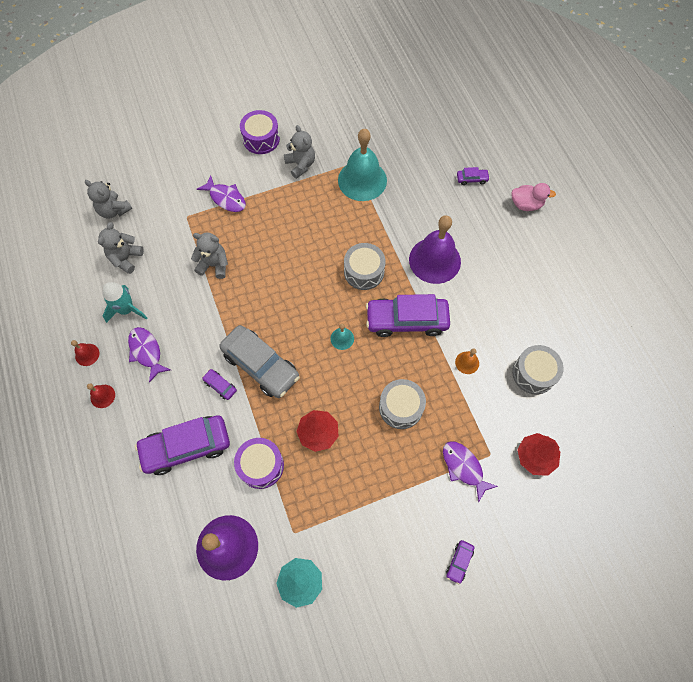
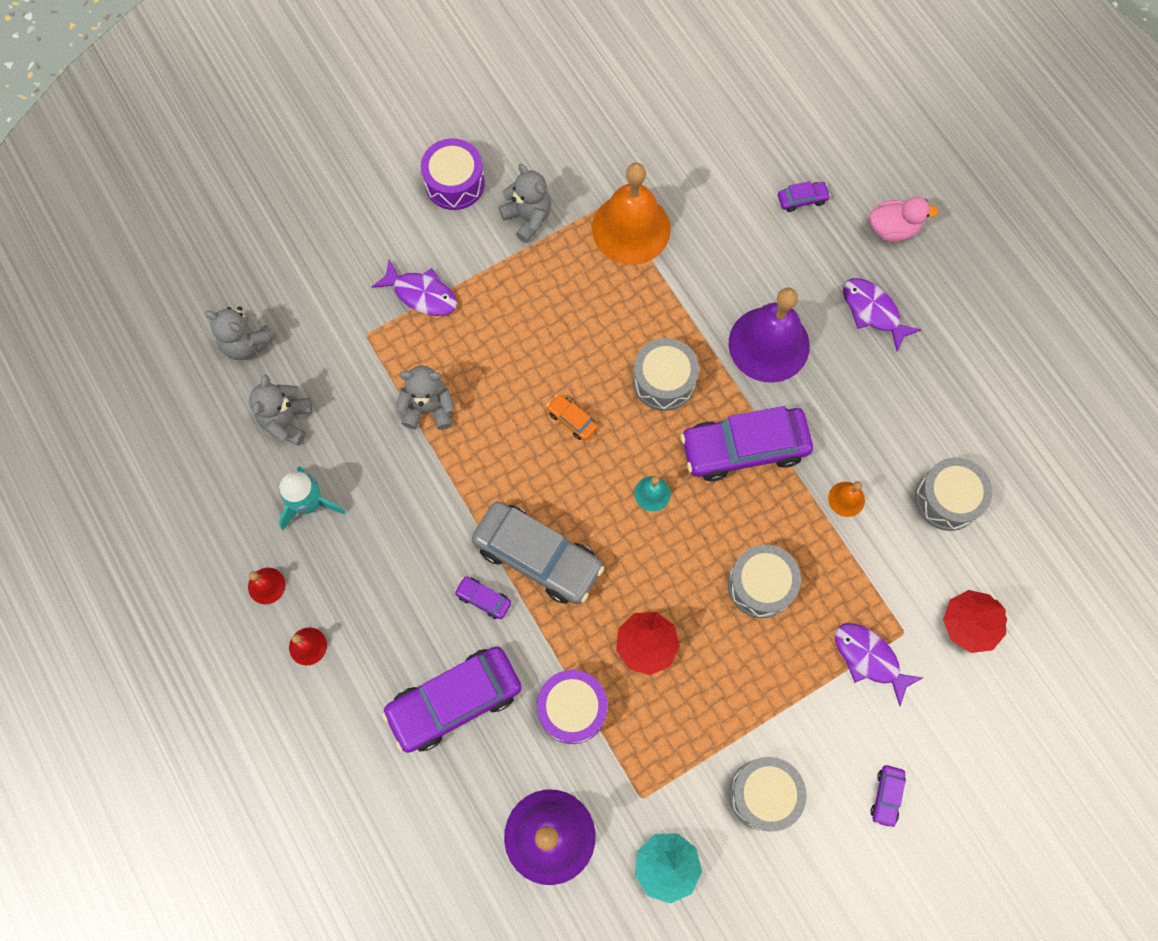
camera: 10 degrees left, 5 degrees up
purple fish [128,327,171,383] -> purple fish moved to [843,278,922,351]
turquoise bell [338,129,387,201] -> orange bell [592,163,671,265]
none -> orange car [547,394,598,441]
none -> grey drum [729,757,807,831]

